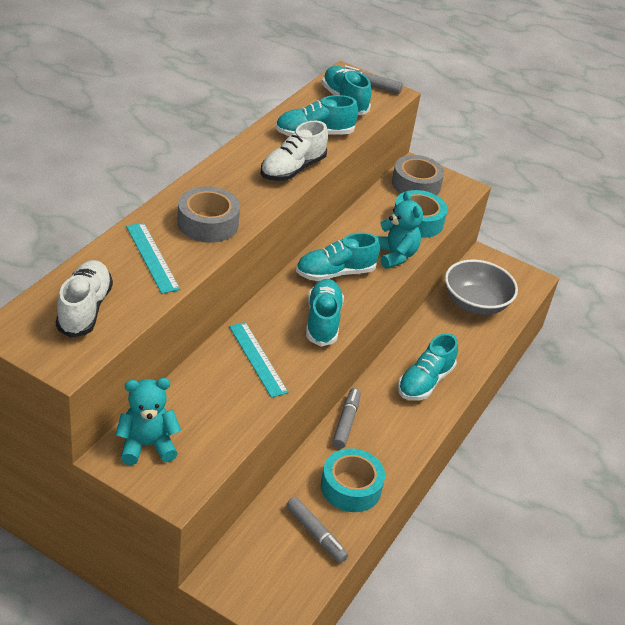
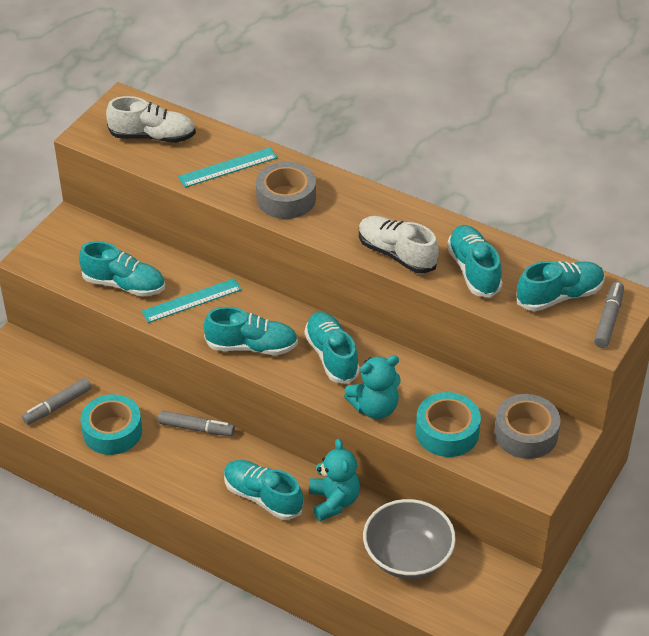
camera: 95 degrees right, 5 degrees up
turquoise teddy bear [115,378,181,465] -> turquoise teddy bear moved to [309,439,360,521]
none -> turquoise shoe [79,241,165,297]

